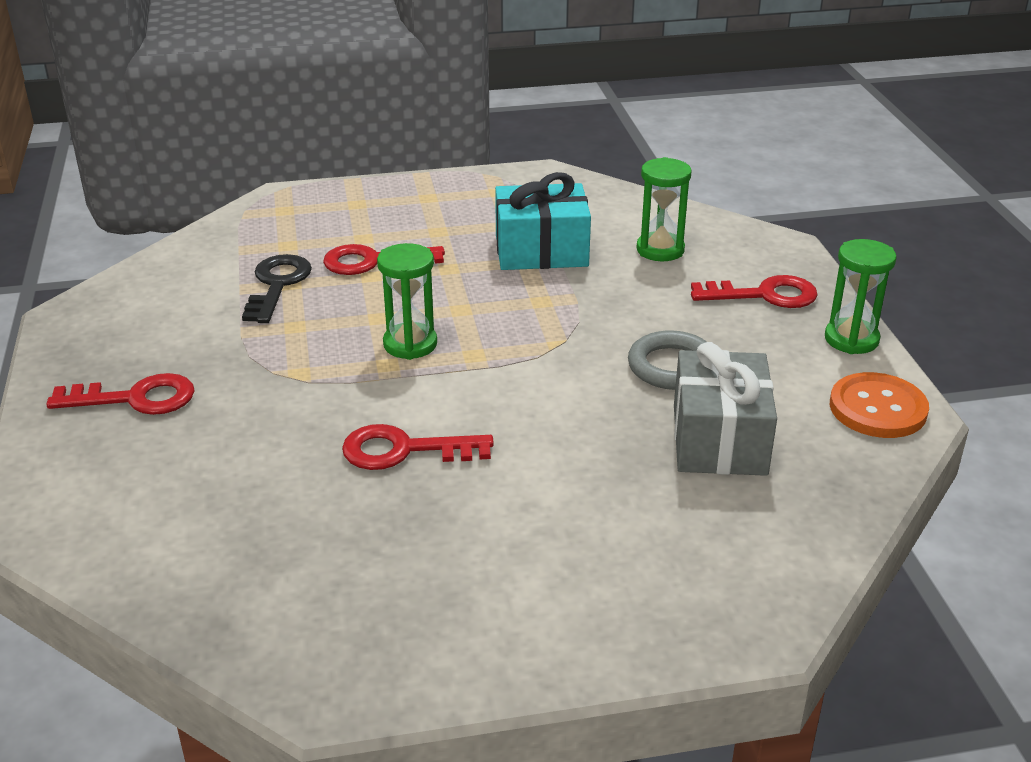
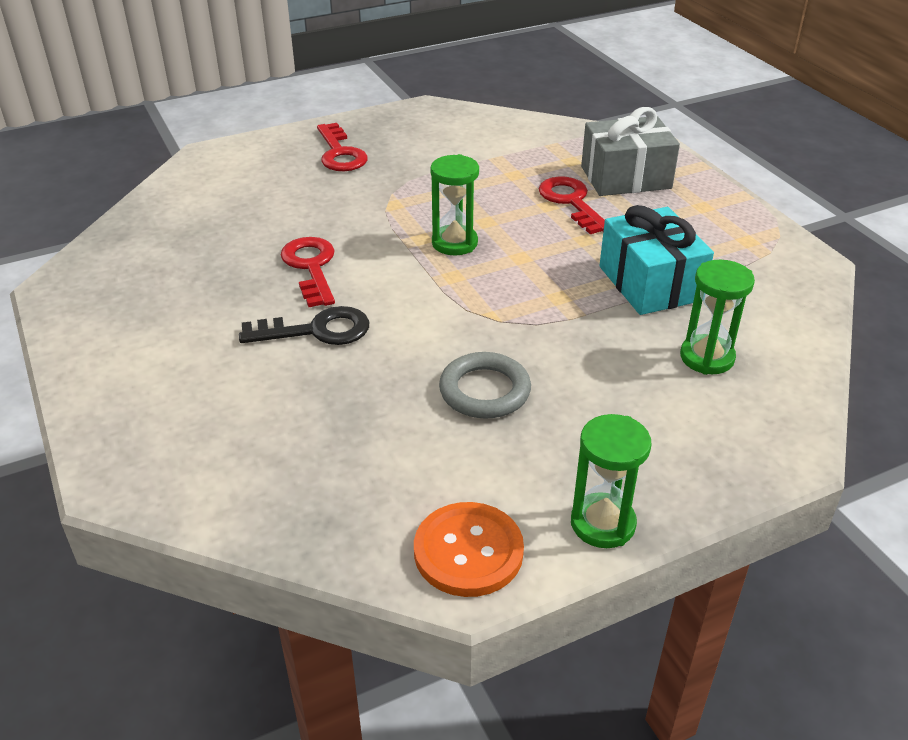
camera: 75 degrees right, 5 degrees up
black key [242,254,312,323] -> black key moved to [239,306,369,345]
grey gift [674,342,777,476] -> grey gift moved to [581,107,680,196]
red key [691,275,817,308] -> none

